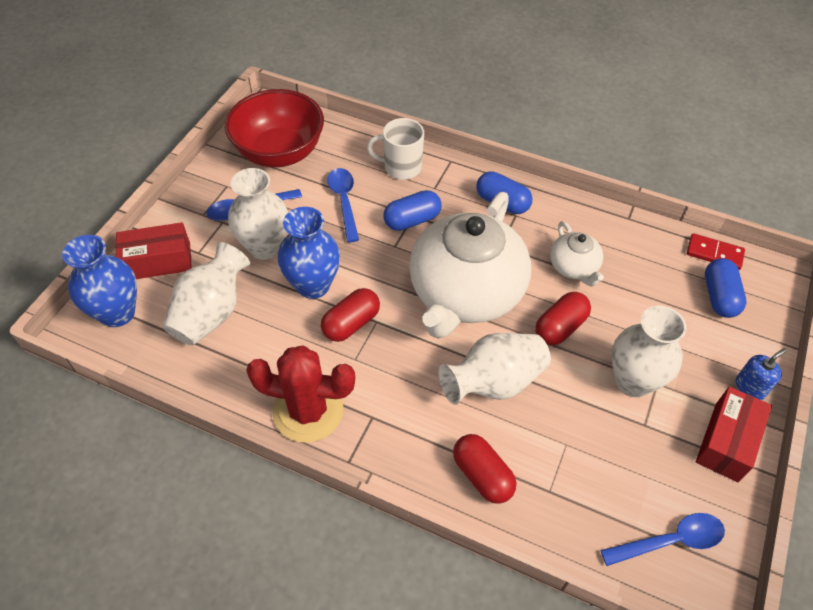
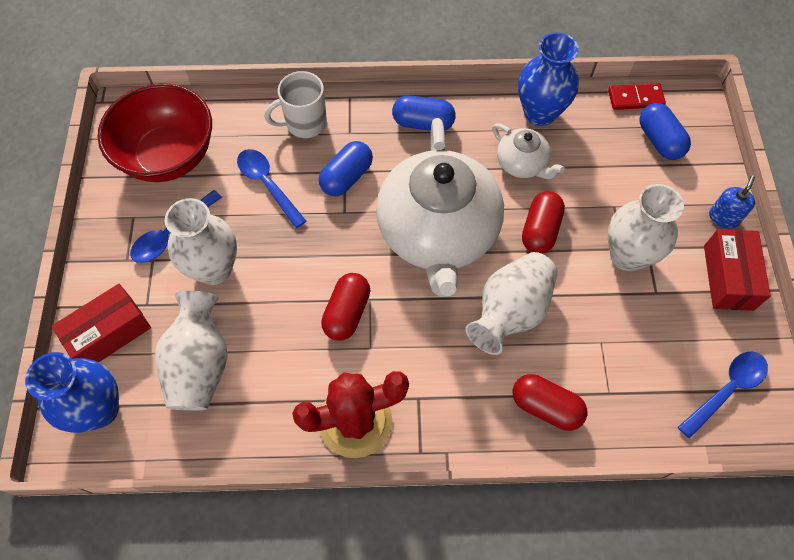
camera: 25 degrees left, 10 degrees up
blue vase [278,207,340,299] -> blue vase moved to [518,32,579,126]

